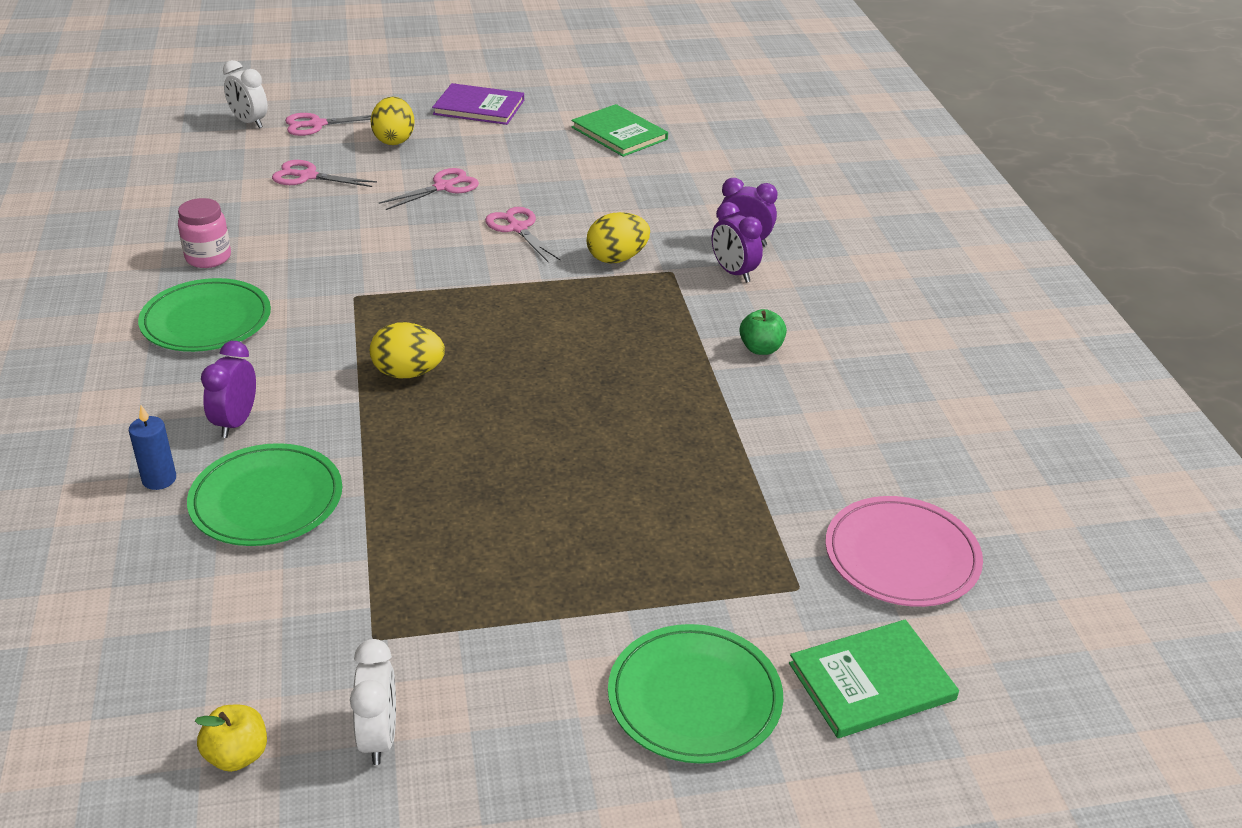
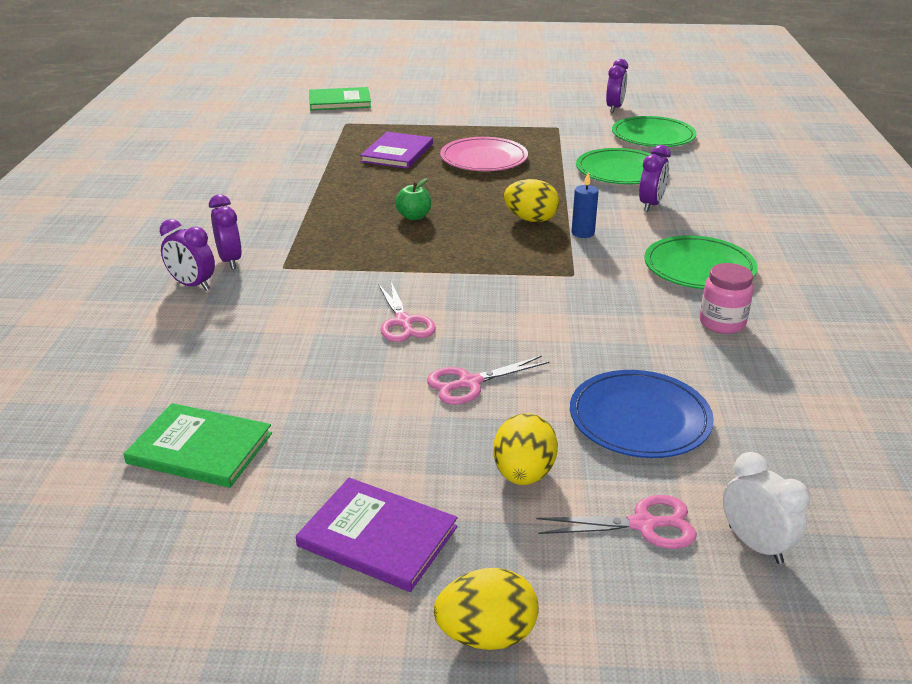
camera: 165 degrees left, 5 degrees down
blue candle [129,405,176,490] -> blue candle moved to [572,173,599,238]
yellow apple [195,705,267,772] -> purple clock [606,59,628,113]
pink scissors [272,160,377,187] -> blue plate [570,370,714,458]
white clock [350,639,396,765] -> none
green book [571,104,668,157] -> green book turned 45 degrees counterclockwise [124,403,272,488]
yellow egg [587,212,650,264] -> yellow egg moved to [434,568,539,650]
green plate [608,624,783,764] -> green plate moved to [612,116,697,147]
green apple [739,309,787,355] -> green apple moved to [395,179,431,220]
pink plate [825,496,983,607] -> pink plate moved to [440,137,528,171]
none -> purple book [360,132,433,169]

